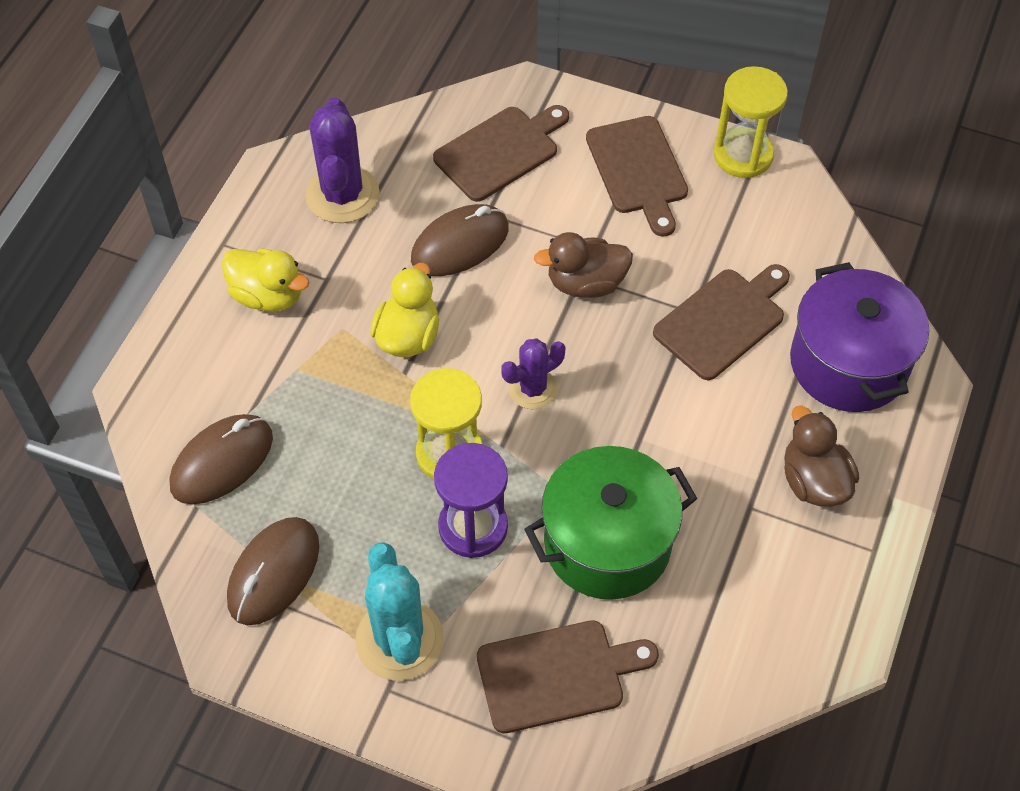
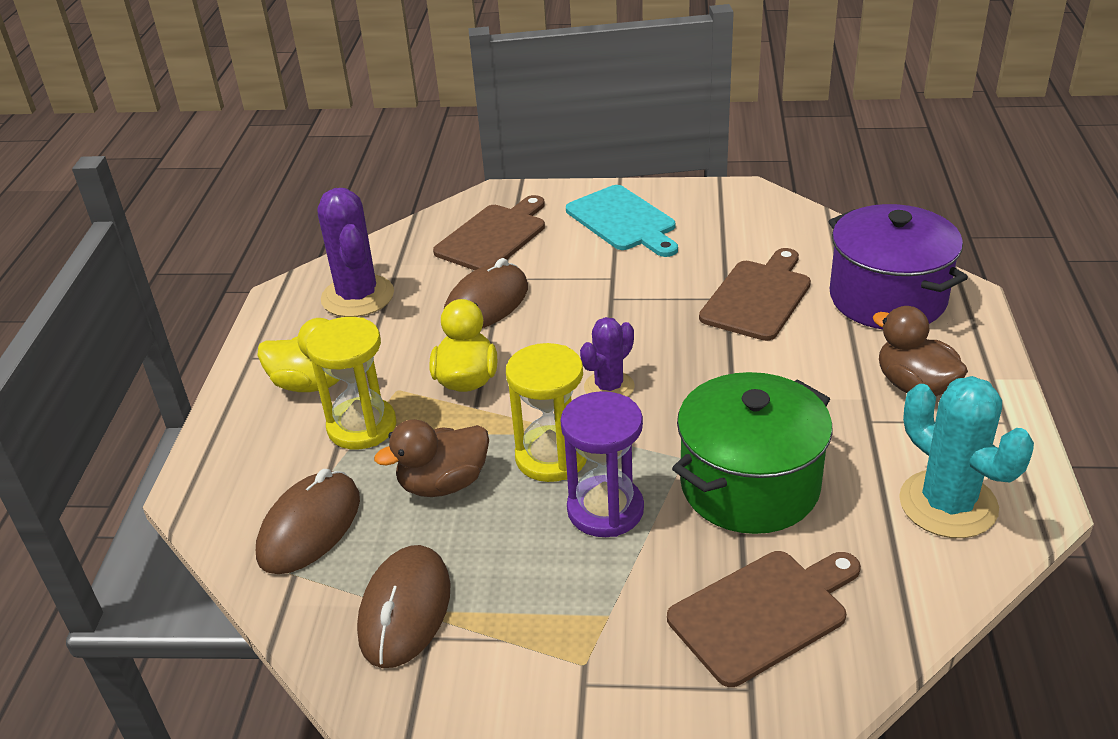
camera: 15 degrees left, 20 degrees down
turquoise cactus [355,542,444,681] -> turquoise cactus moved to [899,376,1034,538]
brown duck [534,232,633,298] -> brown duck moved to [374,419,489,497]
brown cutting board [586,116,688,237] -> turquoise cutting board [566,185,678,257]
yellow hourglass [714,66,788,178] -> yellow hourglass moved to [306,317,396,450]

